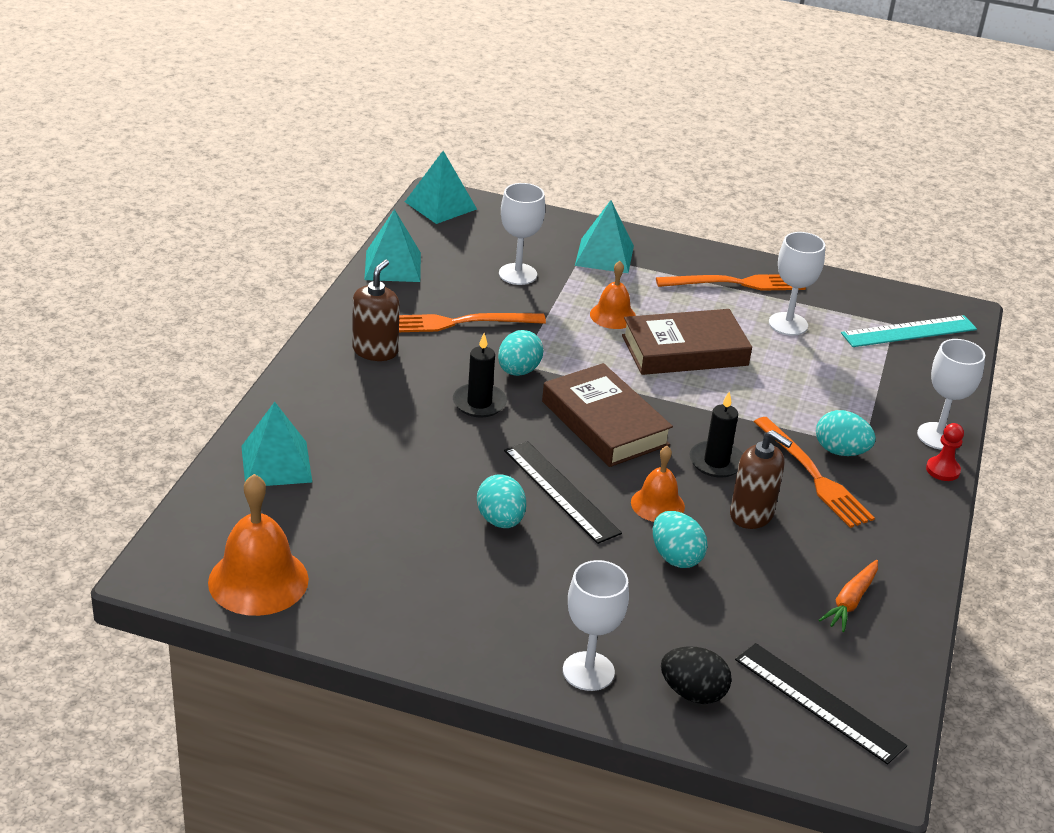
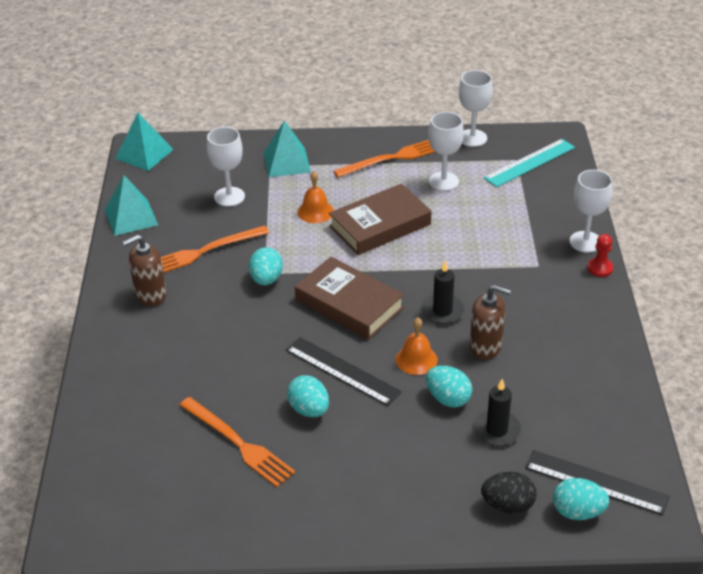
camera: 15 degrees left, 5 degrees up
orange bell [208,474,309,616] -> none
turquoise pyramid [241,402,312,486] -> none
brown soap dispenser [352,260,400,361] -> brown soap dispenser turned 120 degrees counterclockwise [123,235,167,306]
black candle [453,333,507,418] -> black candle moved to [473,379,521,446]
white goblet [563,560,629,691] -> white goblet moved to [459,70,493,147]
orange fork [754,417,875,528] -> orange fork moved to [179,397,295,487]
turquoise egg [816,410,876,456] -> turquoise egg moved to [553,478,610,520]
orange carrot [819,560,878,632] -> none

